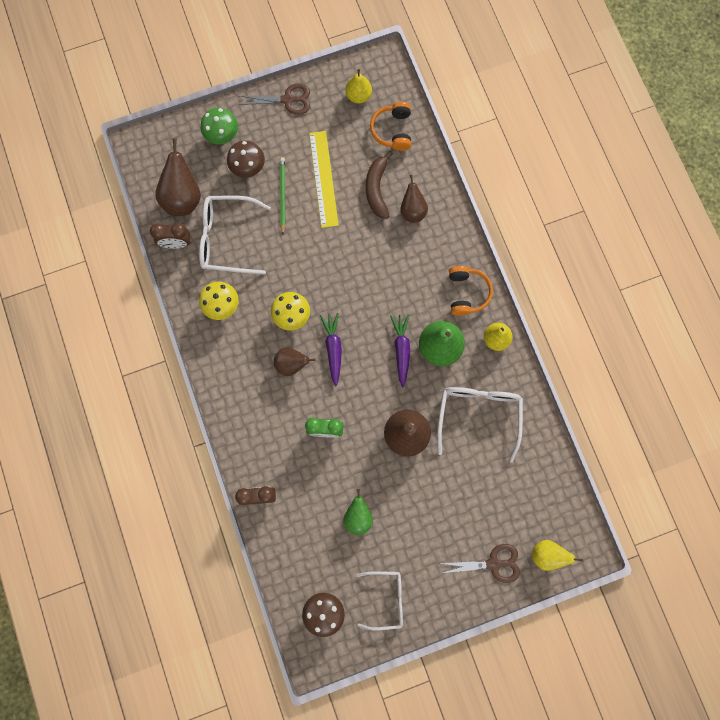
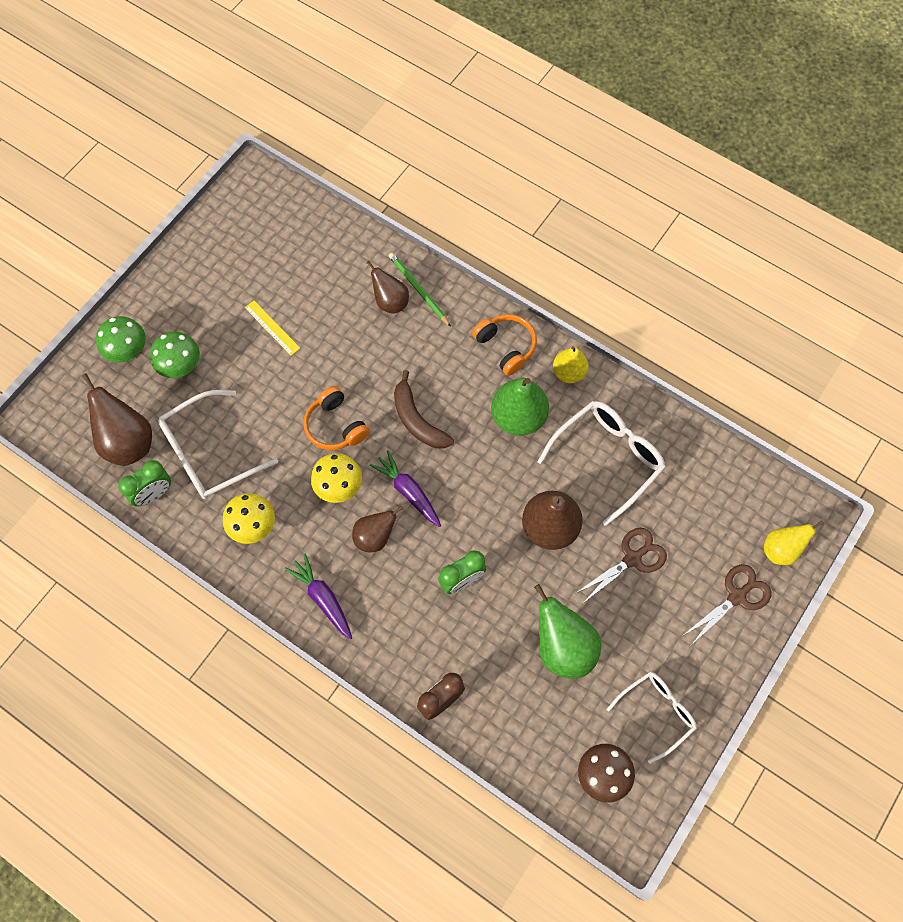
camera: 35 degrees left, 10 degrees down
brown clock [150,223,191,249] -> green clock [118,460,171,506]
brown mushroom [227,140,265,178] -> green mushroom [150,332,200,378]
brown scissors [239,83,310,115] -> brown scissors moved to [576,528,667,604]
green pencil [280,157,285,234] -> green pencil moved to [389,253,451,327]
yellow ruler [309,131,339,228] -> yellow ruler [245,301,300,355], size x0.56
green pear [343,489,373,535] -> green pear [534,584,601,679], size x1.59
yellow pear [345,69,372,104] -> none
brown banana [366,151,393,219] -> brown banana moved to [394,370,454,448]
orange headphones [370,102,411,151] -> orange headphones moved to [303,386,369,450]
purple carrot [390,314,410,388] -> purple carrot moved to [285,554,352,639]
white glasses [437,387,523,463] -> white glasses turned 75 degrees clockwise [537,401,666,526]

